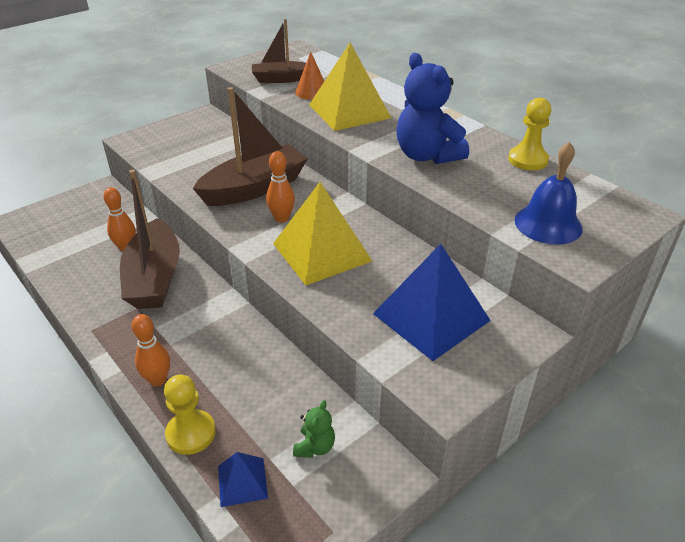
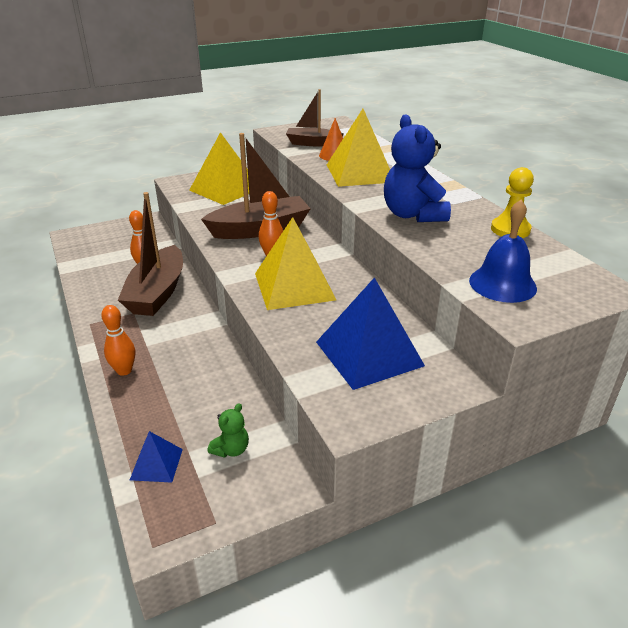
camera: 15 degrees right, 5 degrees down
yellow pawn [164,375,216,455] -> none
none -> yellow pyramid [189,132,249,205]

